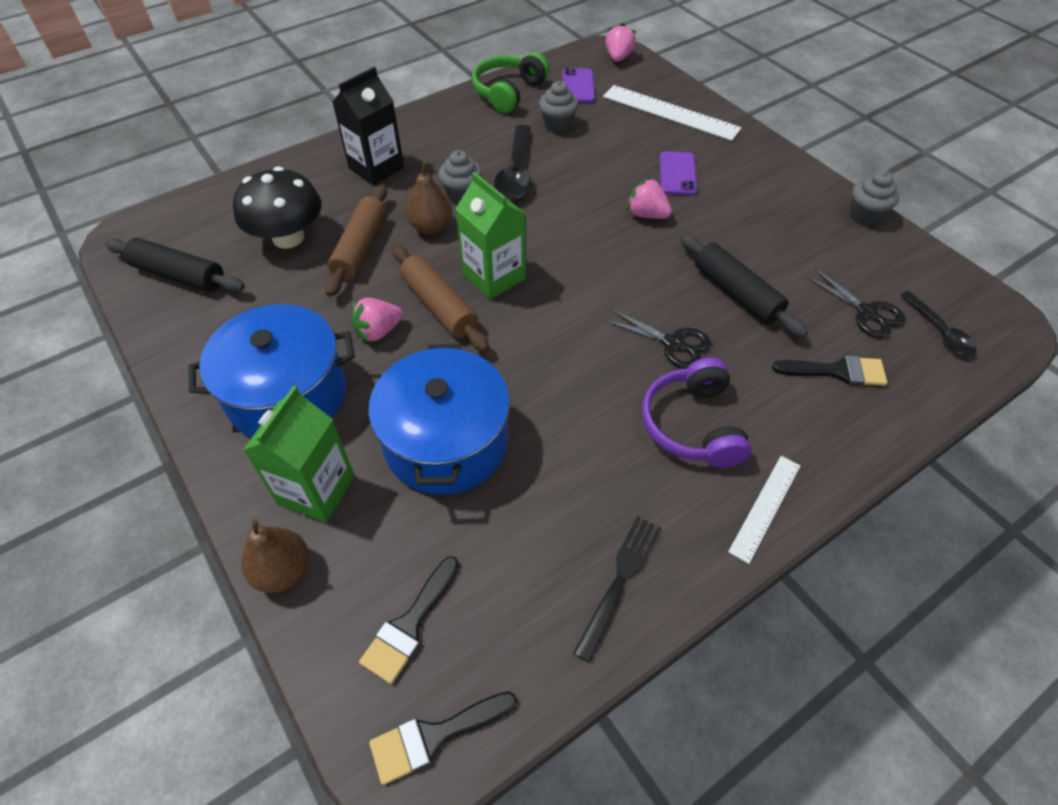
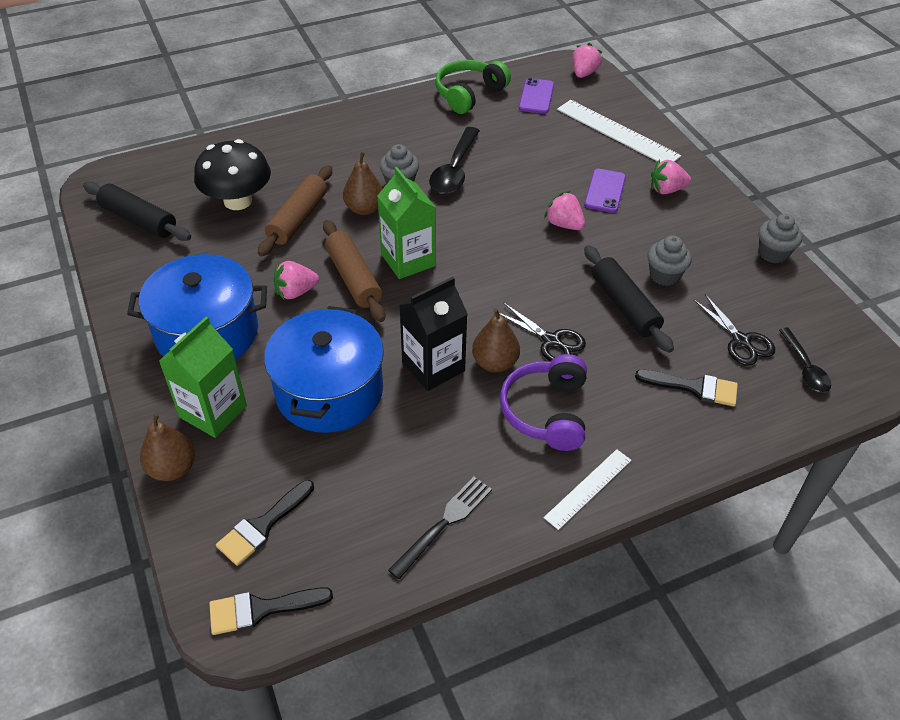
camera: 10 degrees right, 5 degrees down
black carton [332,67,404,185] -> black carton moved to [399,277,467,391]
grey cupcake [539,81,578,133] -> grey cupcake moved to [647,235,692,286]
none -> brown pear [472,308,520,372]
none -> pink strawberry [651,159,691,194]

